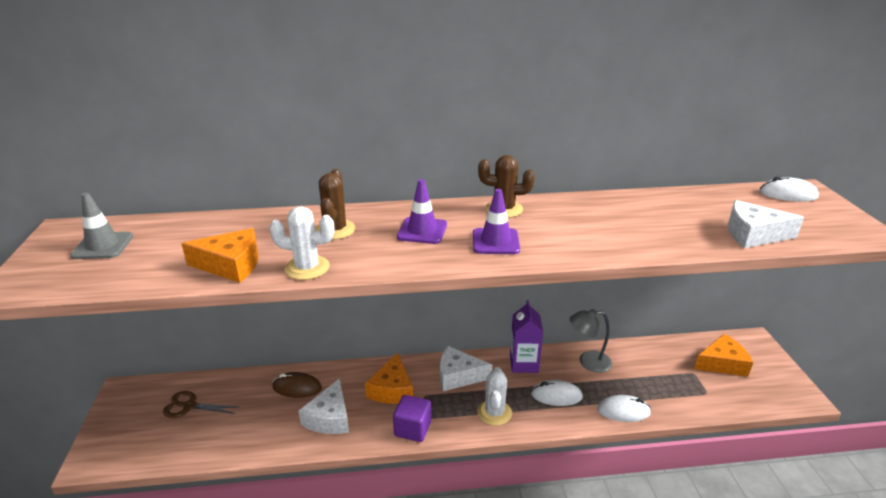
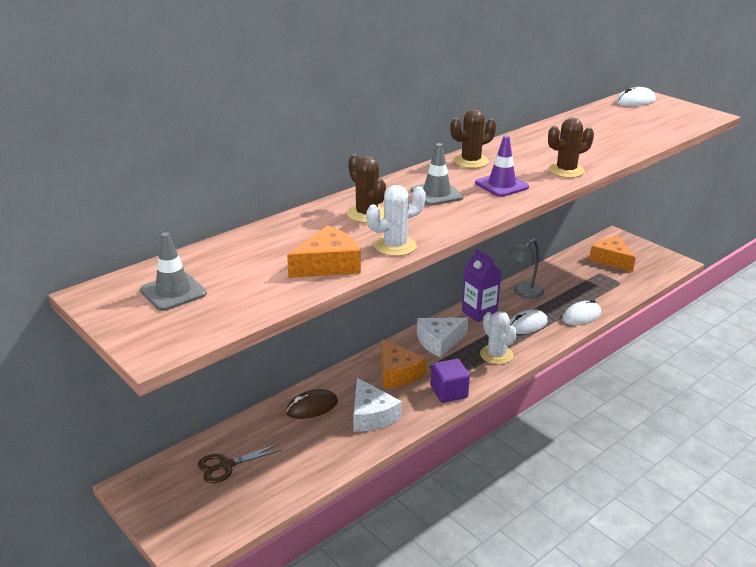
camera: 35 degrees left, 0 degrees up
purple traffic cone [397,179,447,244] -> grey traffic cone [411,143,464,206]
orange cheese [694,334,753,377] -> orange cheese turned 75 degrees counterclockwise [589,236,636,272]
white cheese [728,200,804,248] -> none
none -> brown cactus [548,118,594,178]

